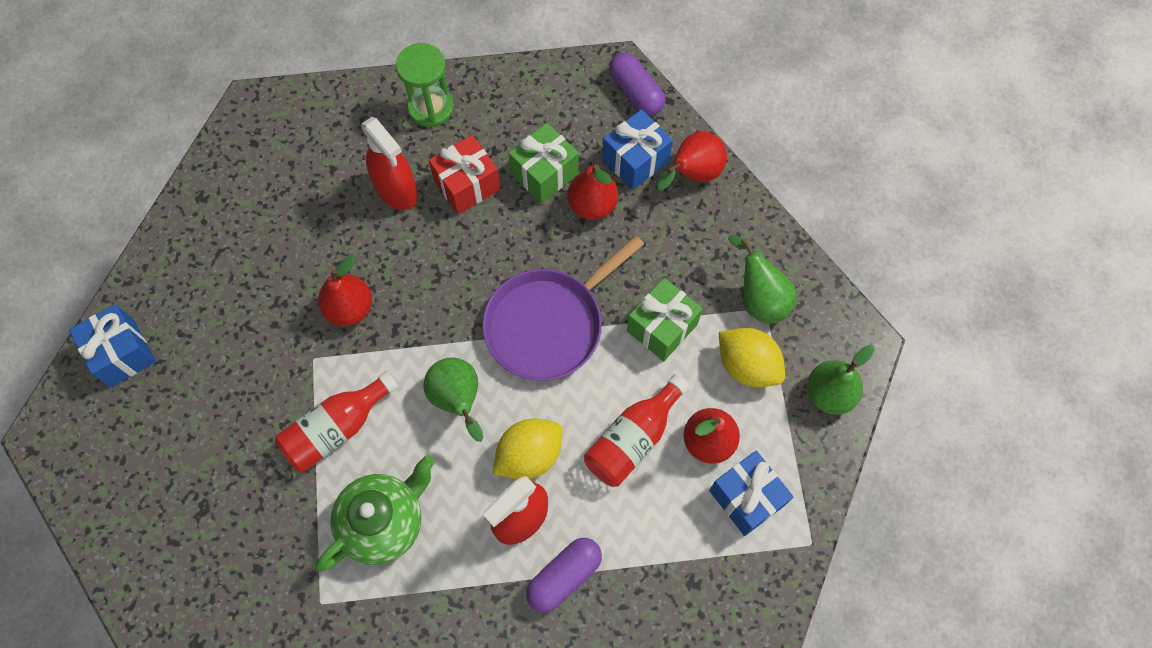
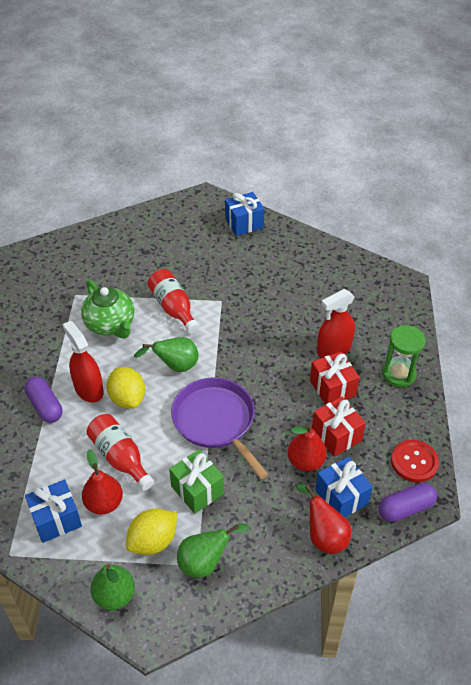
camera: 100 degrees right, 20 degrees down
red pear [318,256,372,326] -> none
green gift [509,123,579,204] -> red gift [312,397,366,457]
none -> red button [391,440,439,482]

